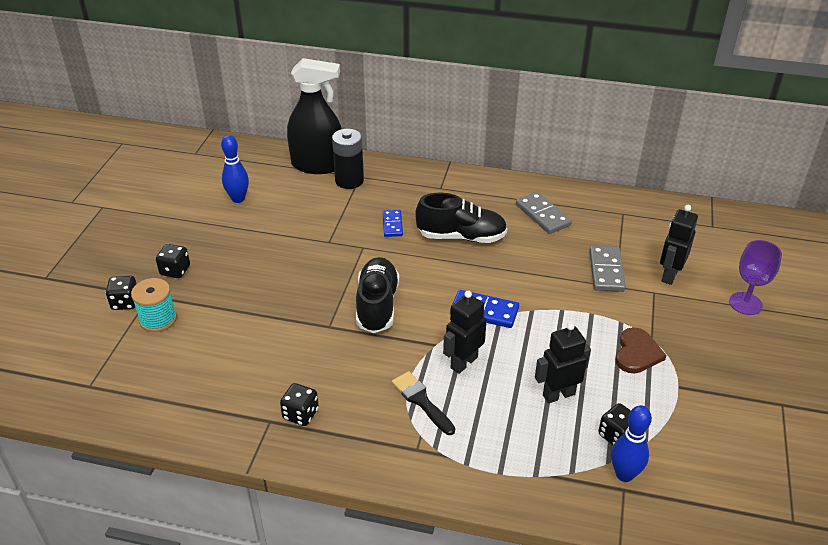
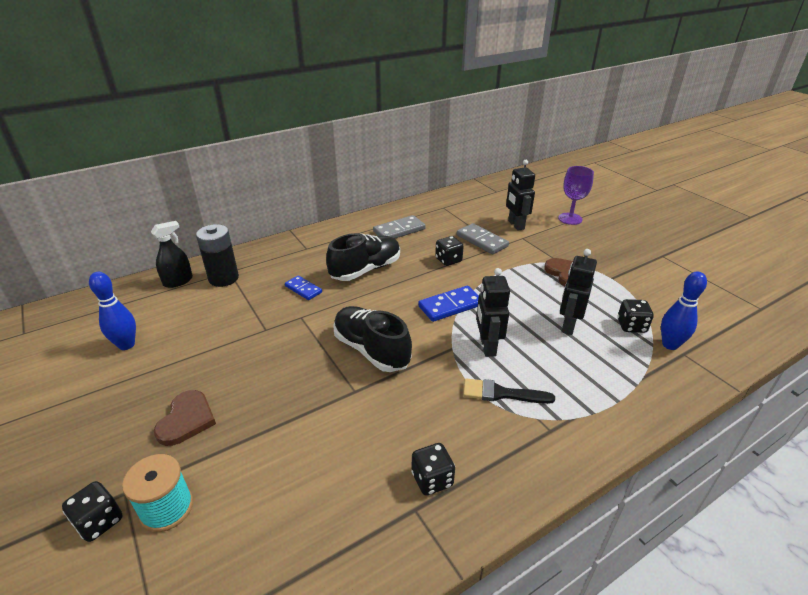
camera: 45 degrees left, 5 degrees down
black dice [156,244,190,278] -> black dice moved to [435,236,464,266]
black spray bottle [287,58,342,174] -> black spray bottle [151,221,193,288], size x0.53
grey domino [516,192,572,234] -> grey domino turned 45 degrees counterclockwise [373,215,426,239]
none -> brown heart [154,390,216,446]

